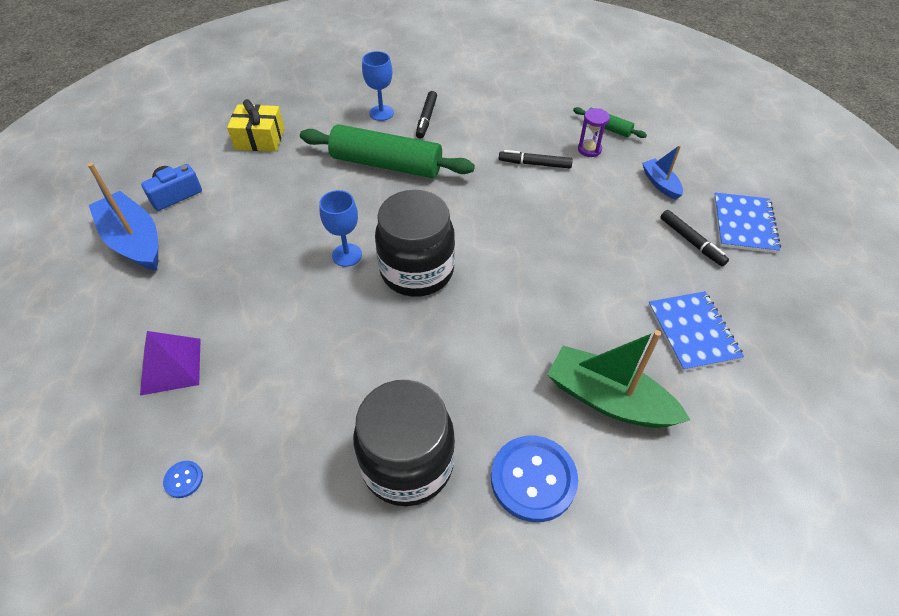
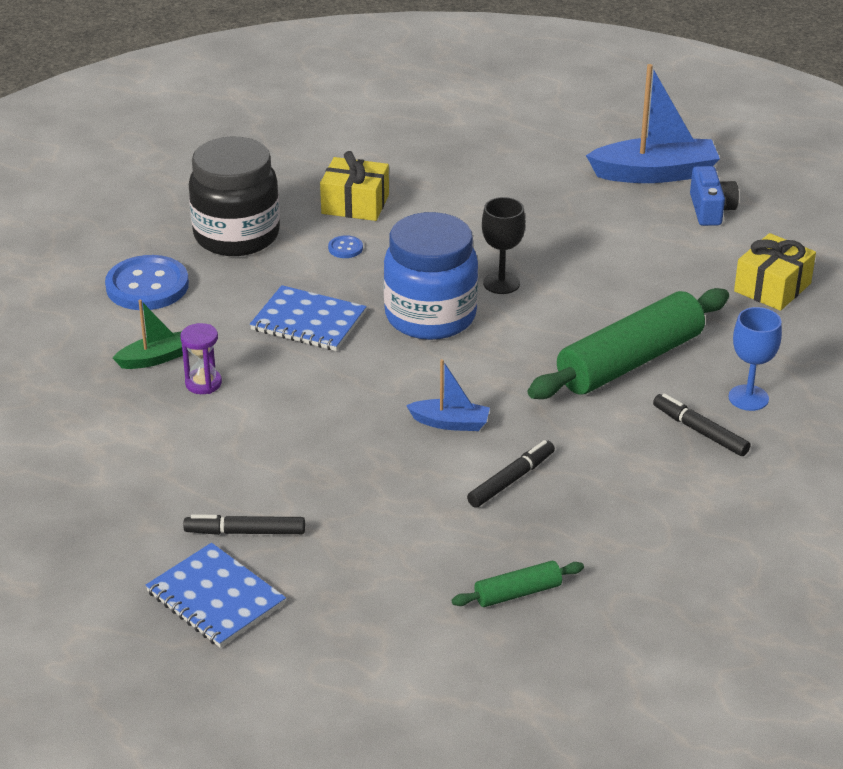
camera: 125 degrees right, 15 degrees down
purple pyramid [140,331,201,396] -> none
blue button [163,461,203,498] -> blue button moved to [328,235,363,258]
blue goblet [319,190,362,267] -> black goblet [482,197,525,294]
black jar [375,190,455,297] -> blue jar [383,212,478,340]
green boat [547,330,690,428] -> green boat [113,300,183,369], size x0.53
purple hourglass [578,108,610,157] -> purple hourglass moved to [181,323,222,394]
blue boat [642,145,683,200] -> blue boat moved to [406,359,490,431]
blue notebook [648,291,744,371] -> blue notebook moved to [250,285,367,351]
none -> yellow gift [320,151,389,221]

